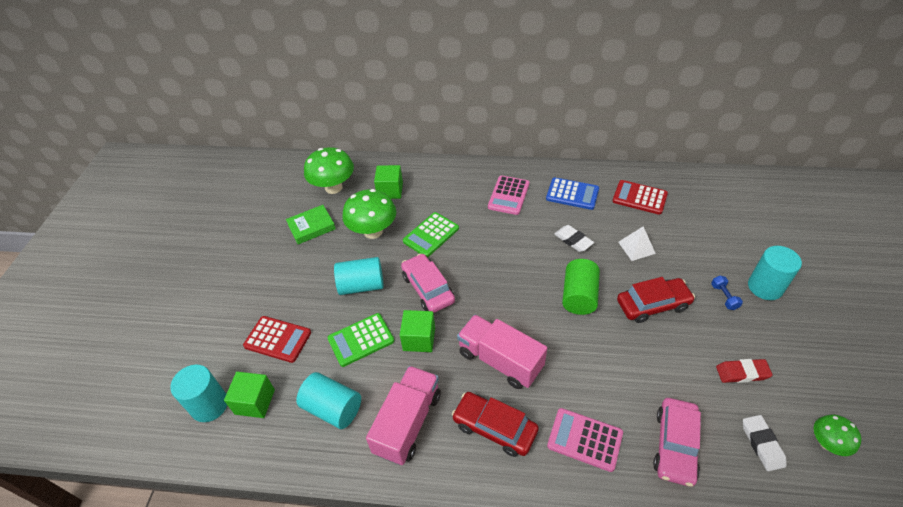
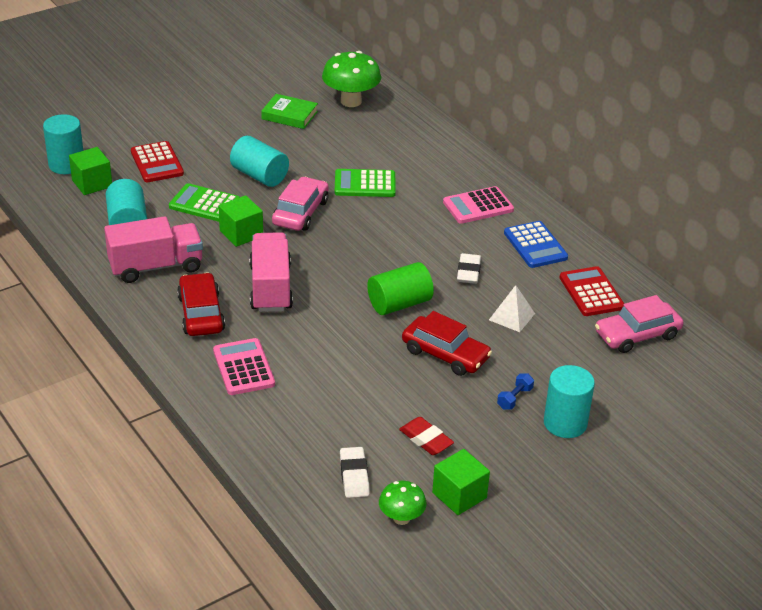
camera: 45 degrees right, 10 degrees down
green mushroom [342,189,396,239] -> none
green cube [374,165,403,199] -> green cube moved to [432,449,490,515]
pink car [653,398,701,487] -> pink car moved to [595,295,683,353]
white eraser [743,415,787,471] -> white eraser turned 45 degrees counterclockwise [340,447,370,498]

